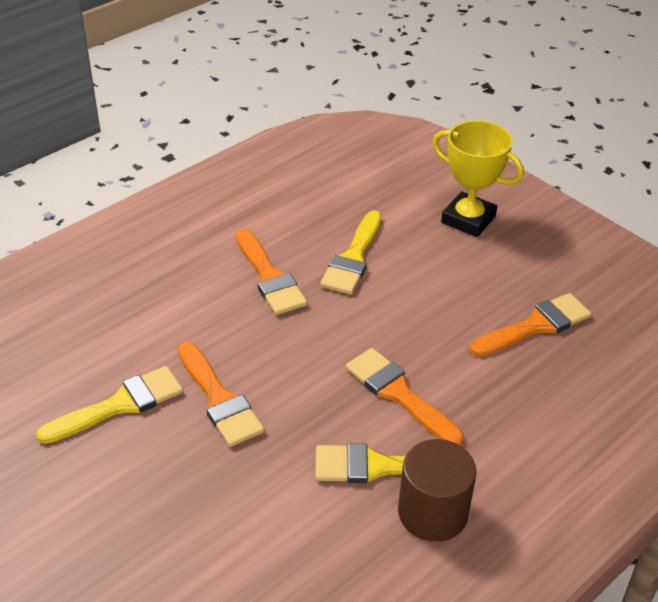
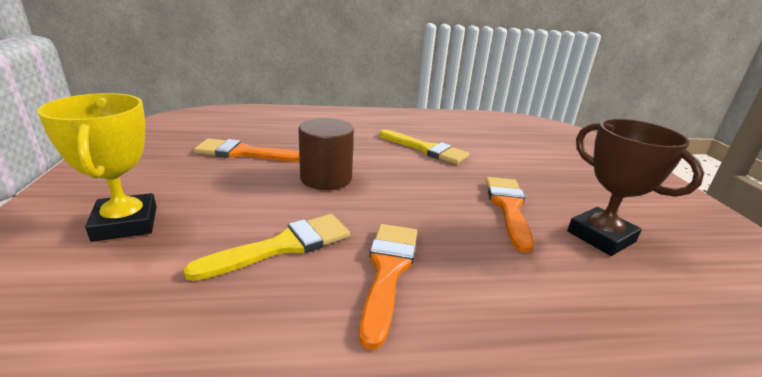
camera: 145 degrees left, 15 degrees down
yellow brush [36,366,183,444] -> brown trophy [567,119,704,256]
orange brush [346,348,464,445] -> none
brown cylinder [398,439,477,542] -> brown cylinder moved to [298,118,354,190]

